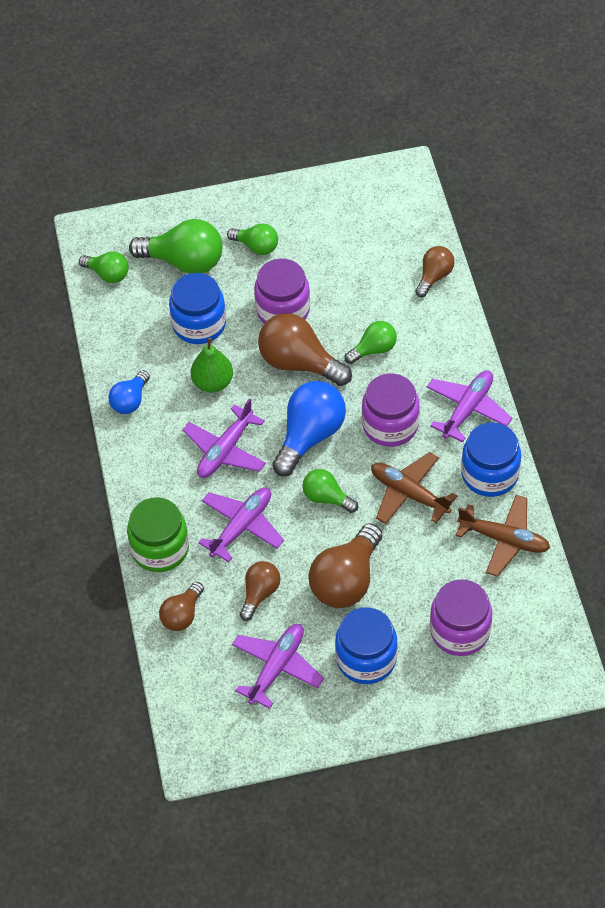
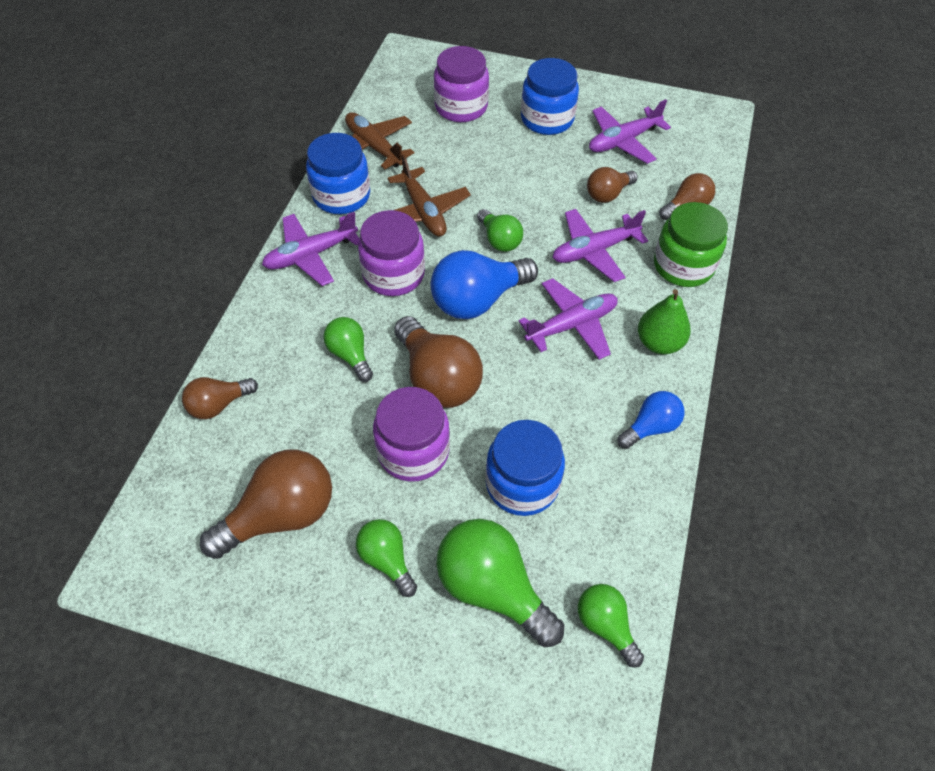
camera: 155 degrees left, 0 degrees up
green pear [191,338,233,393] -> green pear moved to [638,289,691,354]
brown light bulb [309,523,382,608] -> brown light bulb moved to [200,450,332,559]
green light bulb [344,321,397,364] -> green light bulb turned 60 degrees clockwise [323,317,373,382]

